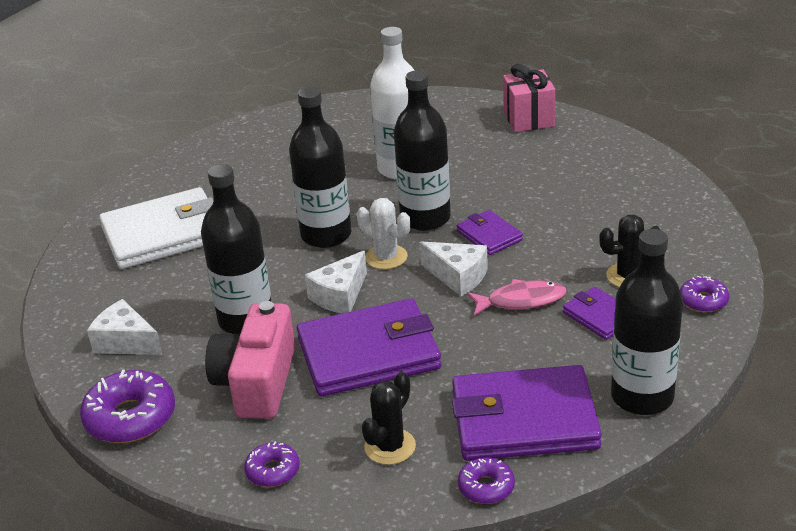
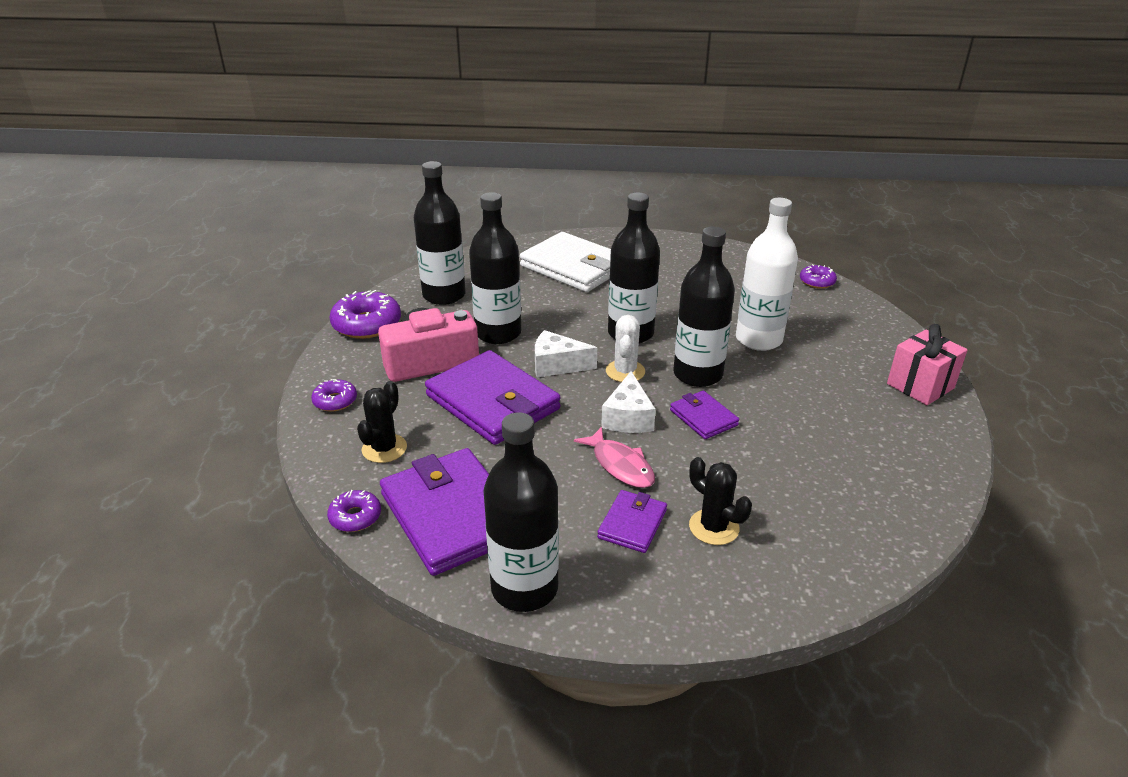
camera: 60 degrees right, 0 degrees up
white cheese [87,299,163,355] -> black bottle [414,161,466,305]
black cactus [362,372,416,465] -> black cactus turned 75 degrees counterclockwise [357,381,407,463]
purple wallet [457,210,523,255] -> purple wallet turned 60 degrees counterclockwise [670,391,739,439]
purple donut [680,276,729,312] -> purple donut moved to [800,264,837,289]

